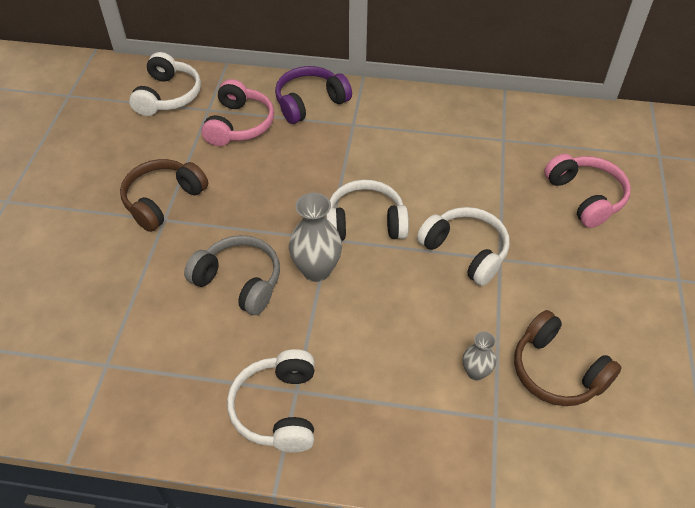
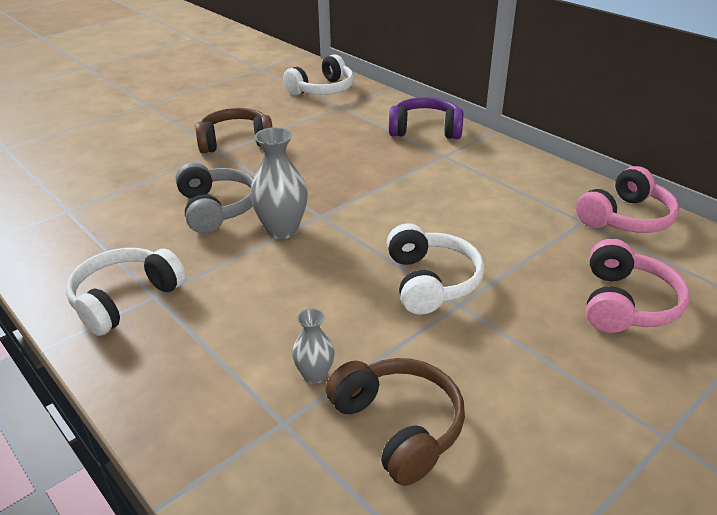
camera: 40 degrees right, 15 degrees down
pink headphones [201,79,274,146] -> pink headphones moved to [576,166,679,233]
white headphones [326,180,409,241] -> none
brown headphones [514,310,622,406] -> brown headphones turned 150 degrees clockwise [326,358,465,486]

